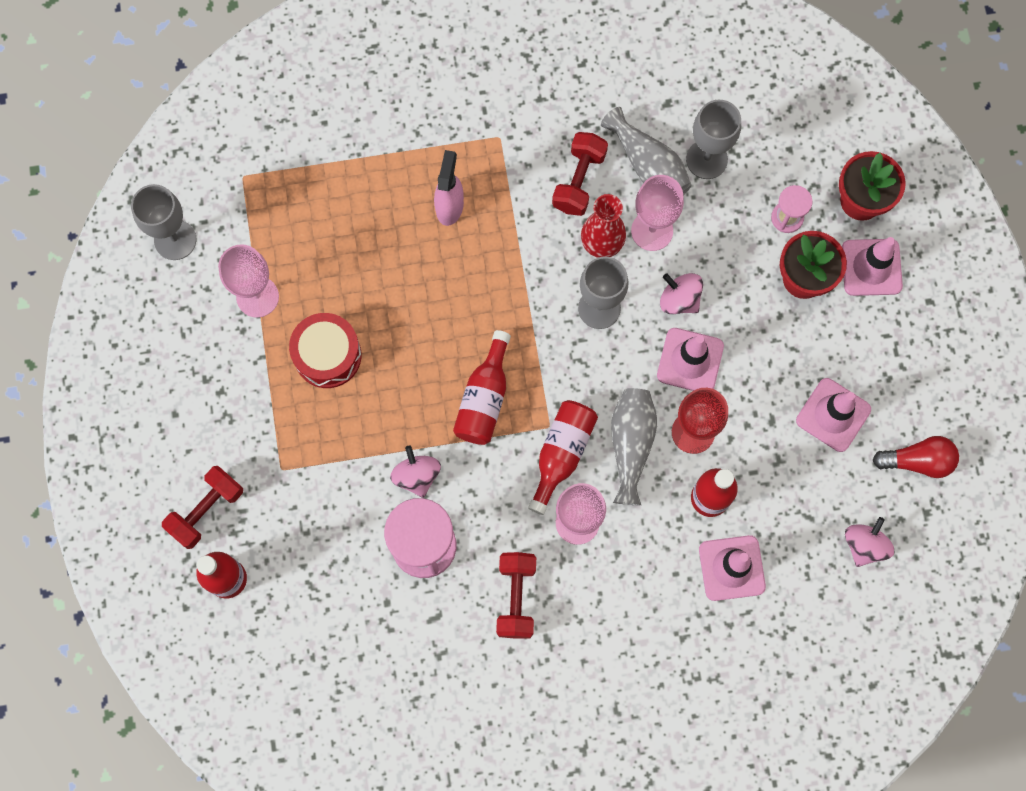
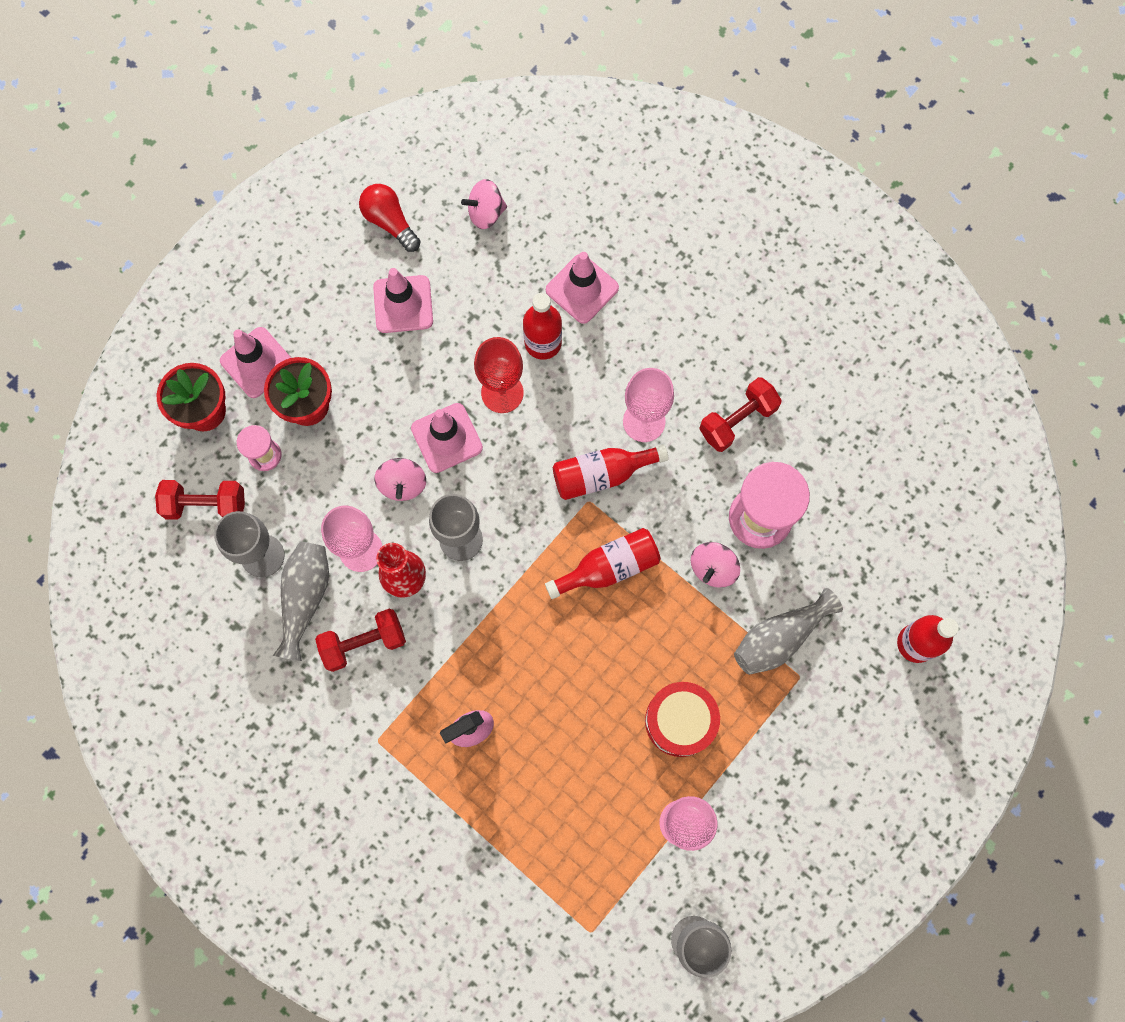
camera: 130 degrees left, 0 degrees up
red dumbbell [162,466,243,549] -> red dumbbell moved to [155,480,245,520]
grey vase [611,388,657,505] -> grey vase moved to [734,588,843,675]

